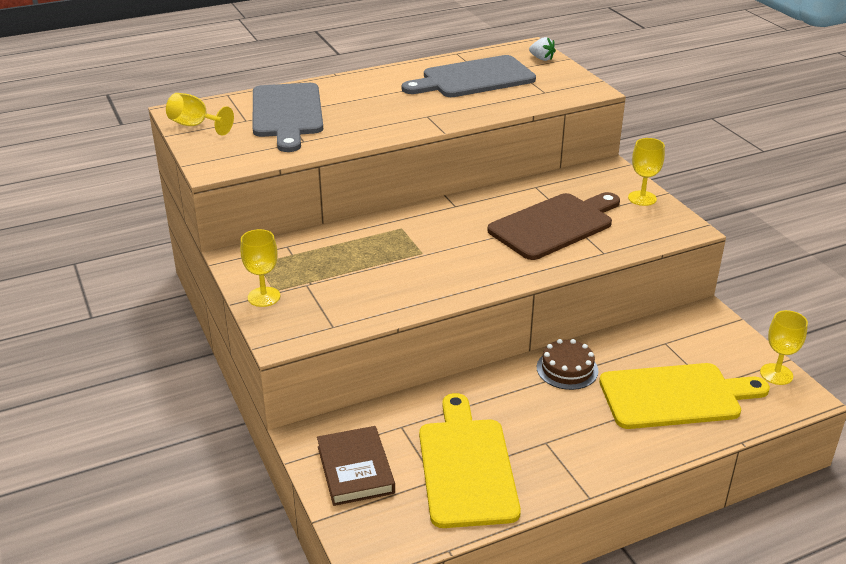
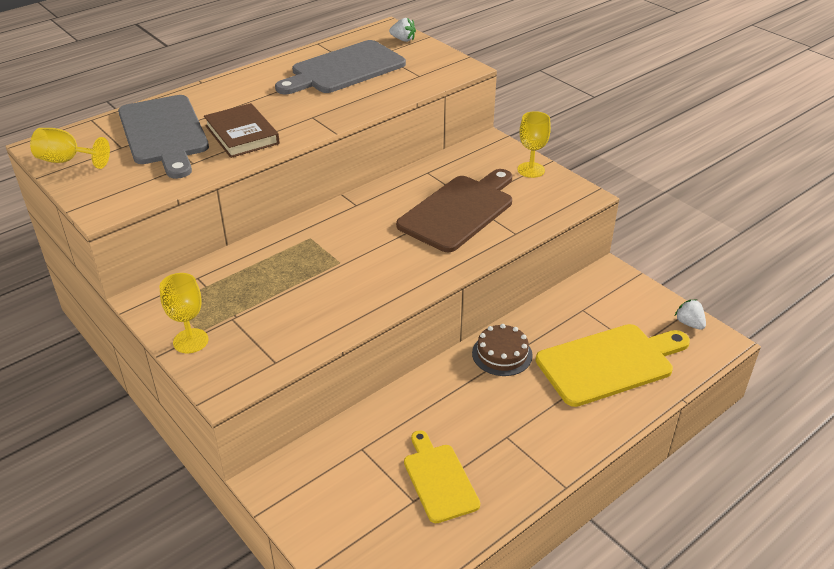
camera: 15 degrees left, 5 degrees up
brown book [317,426,395,506] -> brown book moved to [204,103,280,158]
yellow cutting board [419,393,521,528] -> yellow cutting board [404,430,480,523], size x0.61
yellow goblet [760,310,808,385] -> white strawberry [675,299,706,330]

